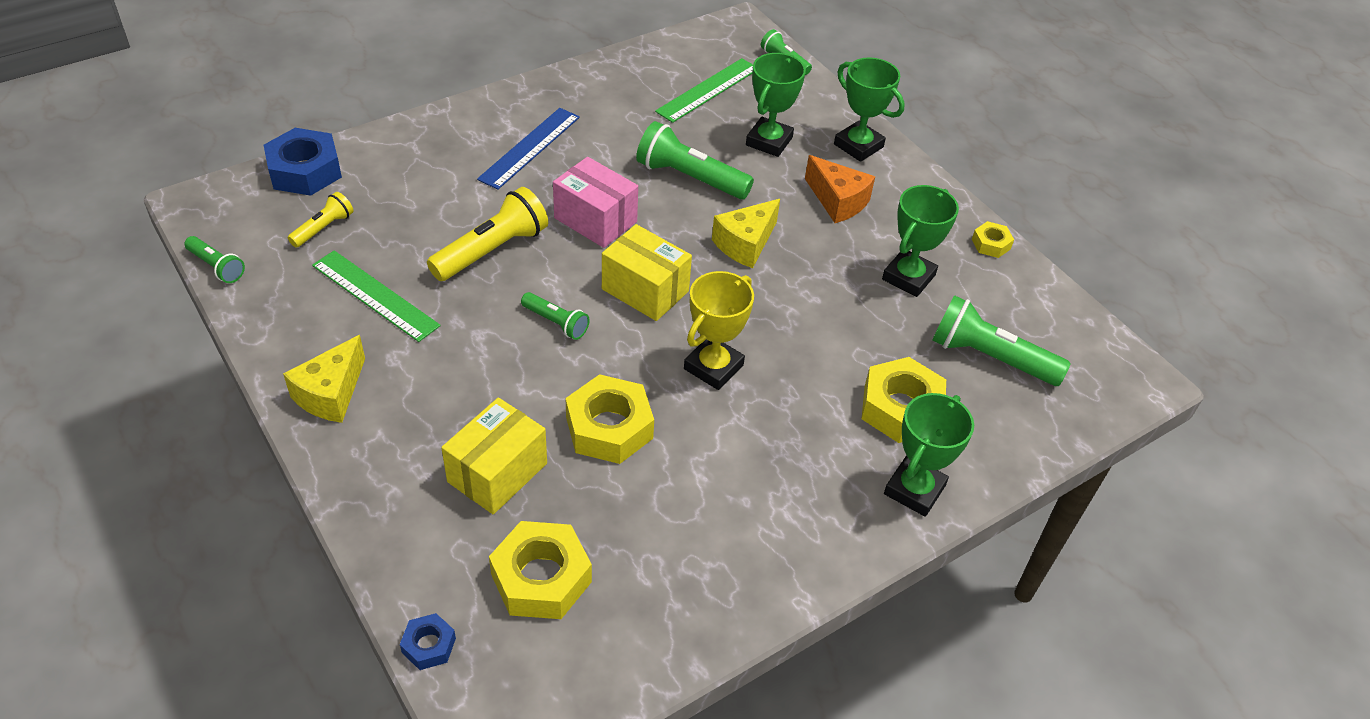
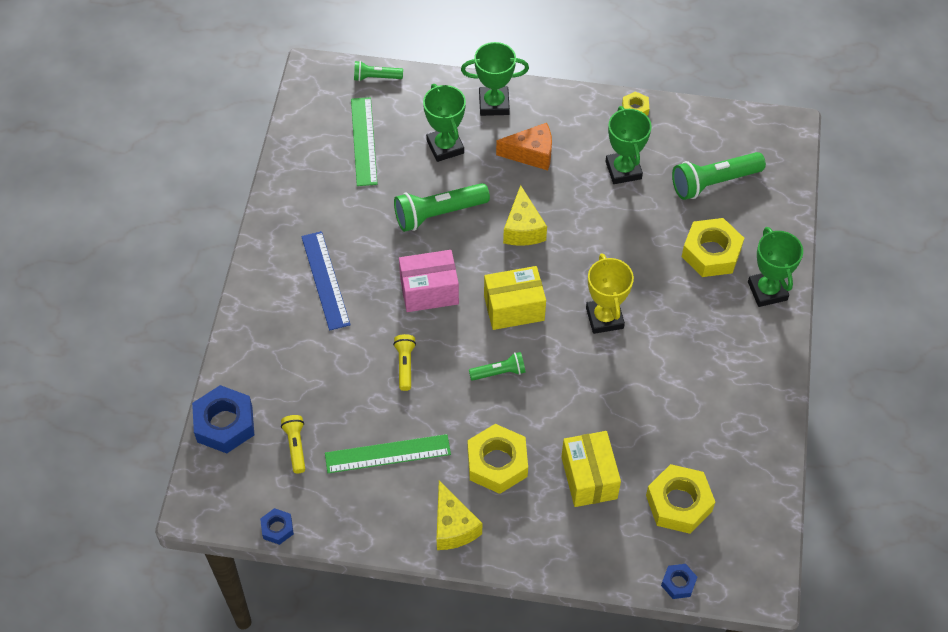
camera: 45 degrees left, 10 degrees up
green flashlight [184,236,245,283] -> blue nut [260,508,294,545]
yellow flashlight [427,187,548,281] -> yellow flashlight [393,334,416,391], size x0.56
yellow nut [565,374,654,464] -> yellow nut moved to [468,424,528,494]

